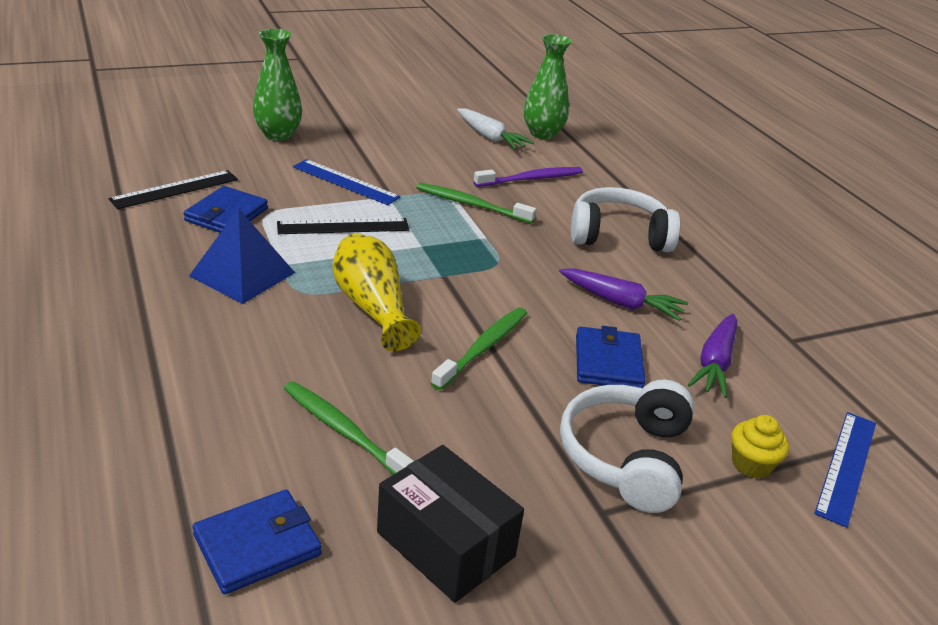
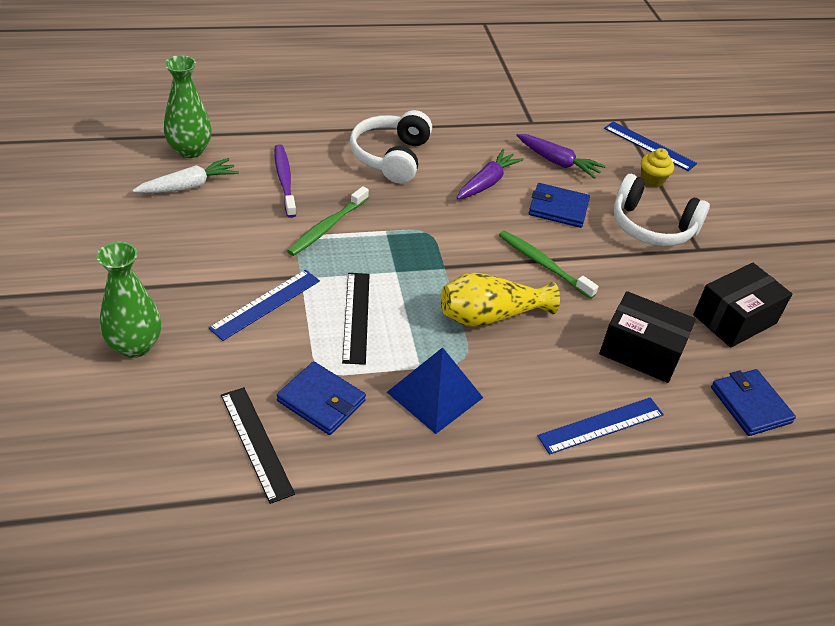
camera: 80 degrees left, 10 degrees up
green toothbrush [284,381,413,475] -> black box [599,291,696,383]
none -> blue ruler [537,397,664,455]

